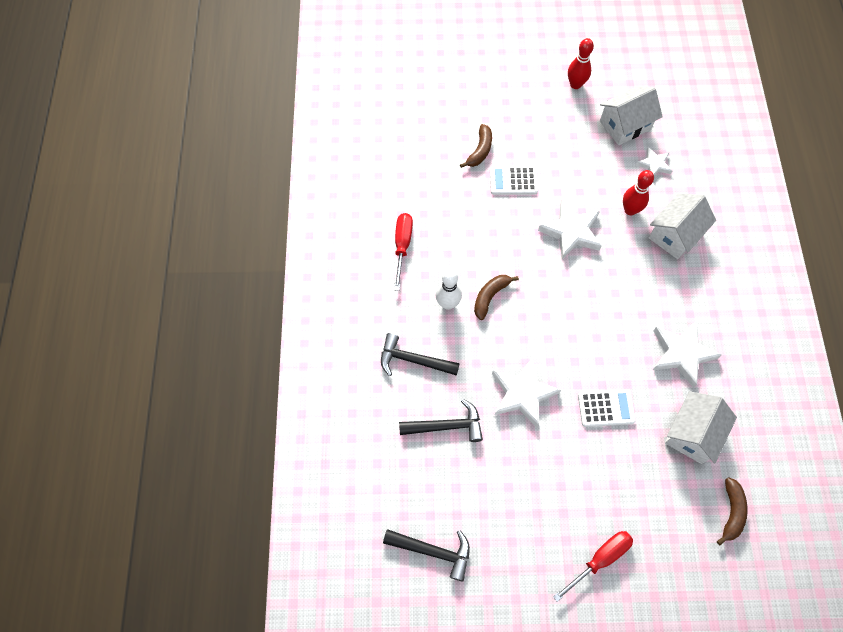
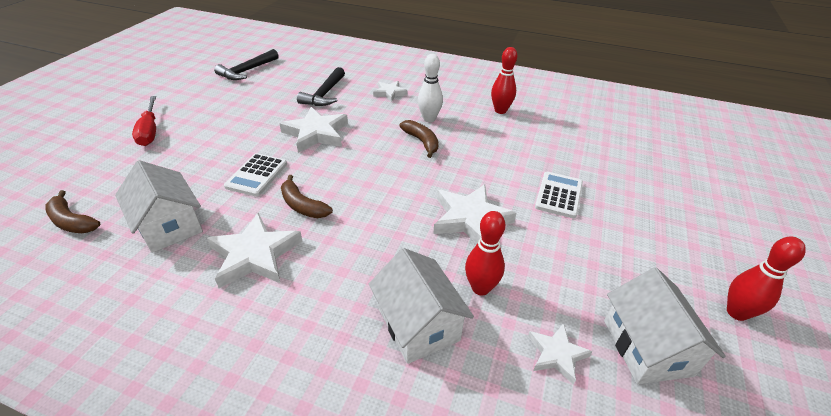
camera: 110 degrees right, 25 degrees down
black hammer [381,333,460,376] -> white star [373,81,407,102]
red screwdriver [394,213,413,291] -> red bowling pin [491,47,517,114]
brown banana [460,124,492,168] -> brown banana moved to [281,175,333,218]

